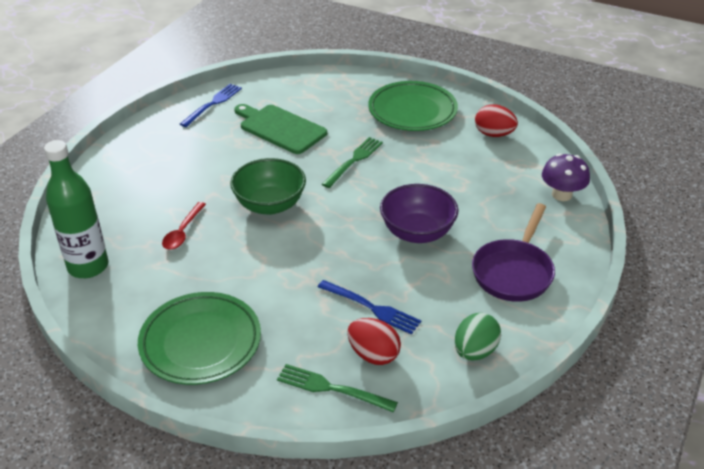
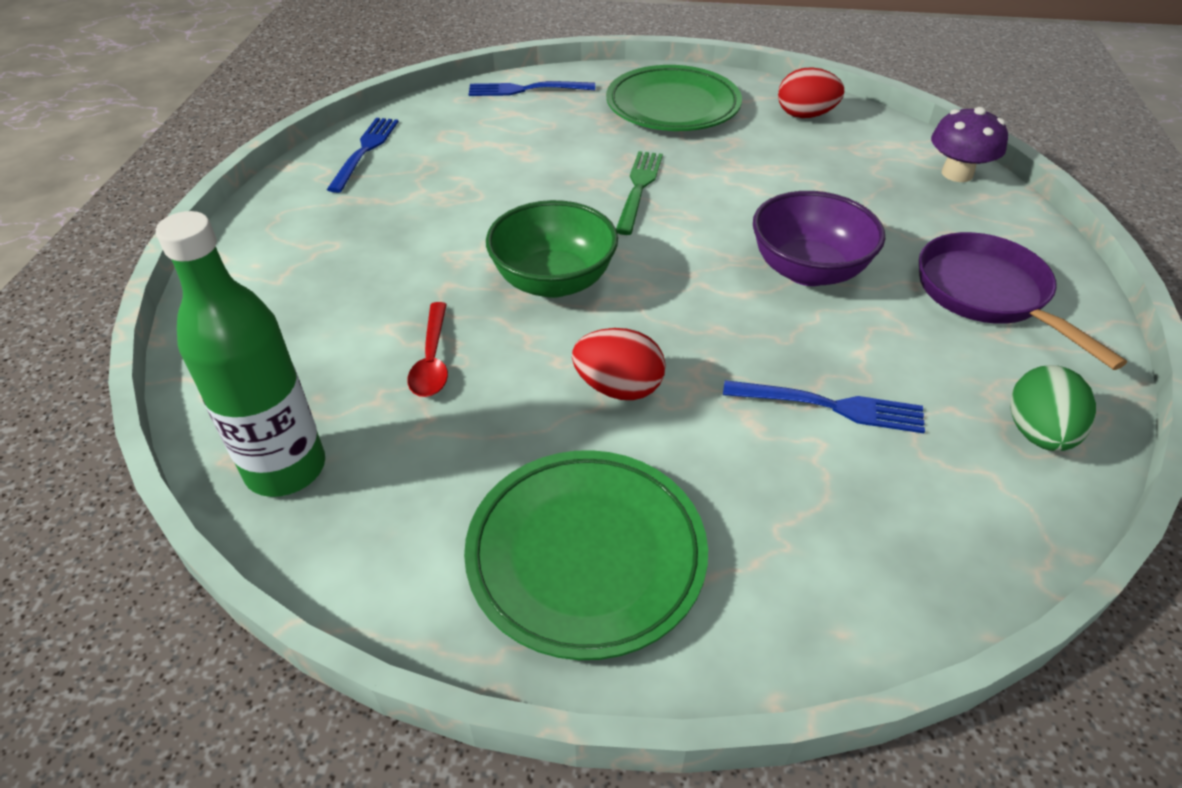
camera: 20 degrees left, 5 degrees up
green cutting board [234,104,327,154] -> none
green fork [277,364,398,412] -> none
red egg [347,318,401,365] -> red egg moved to [572,328,666,400]
purple pan [472,203,555,302] -> purple pan turned 150 degrees clockwise [919,232,1127,370]
none -> blue fork [469,81,595,96]

